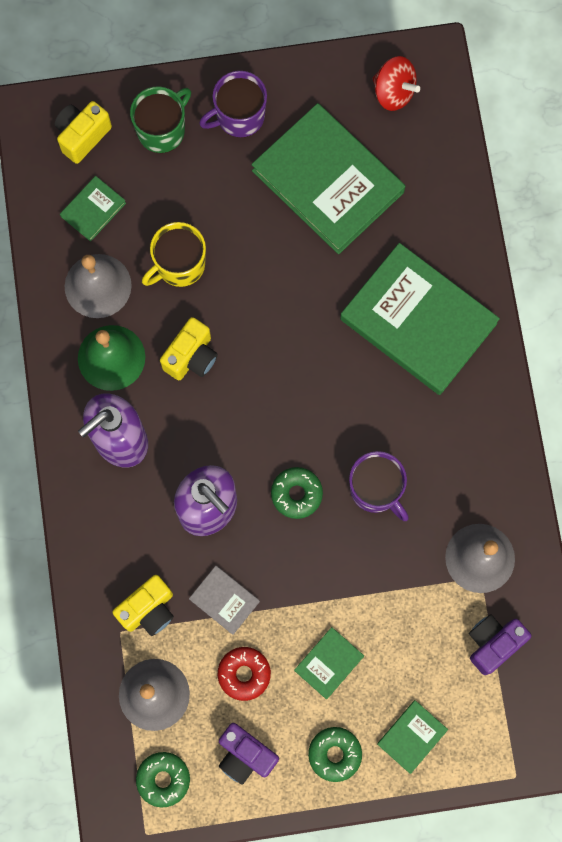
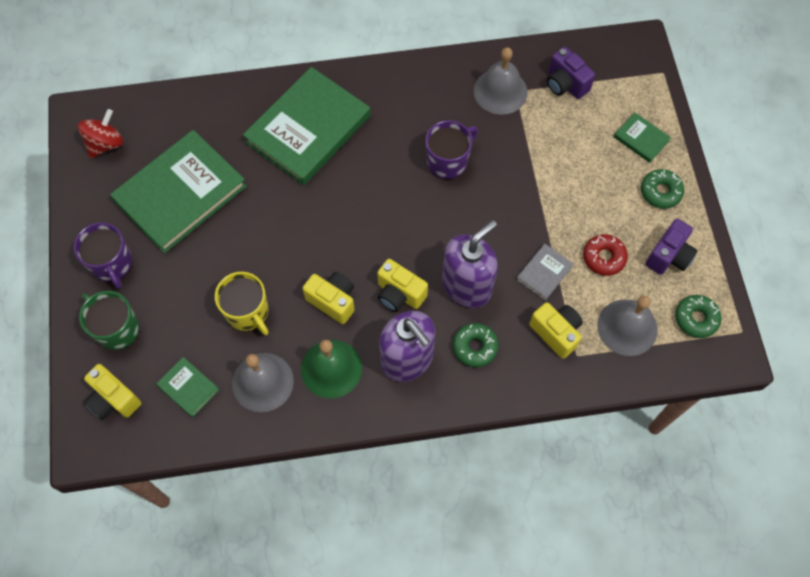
camera: 90 degrees left, 10 degrees down
green donut [271,467,323,519] -> green donut moved to [453,323,499,367]
green book [294,627,364,699] -> none
none -> yellow camera [377,259,428,312]

